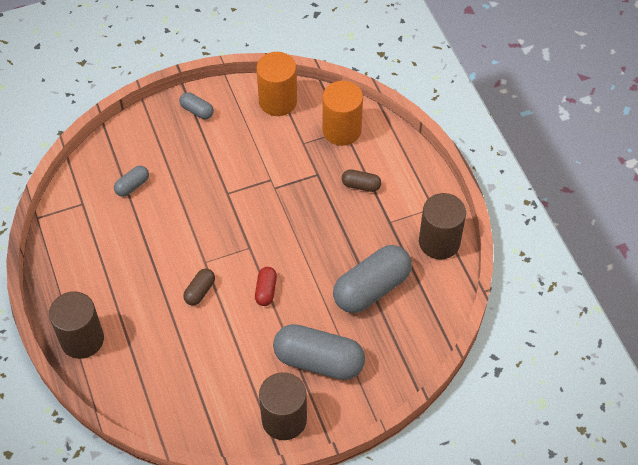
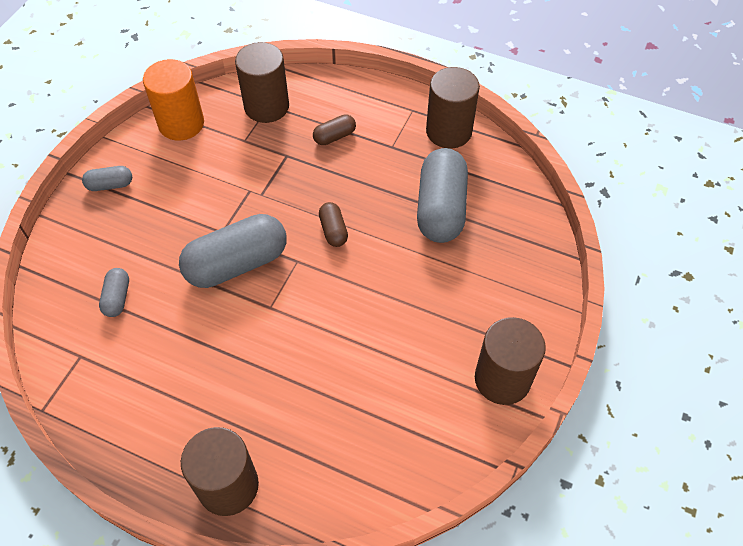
camera: 45 degrees left, 0 degrees up
brown capsule [183,268,215,305] -> brown capsule moved to [319,202,348,247]
red capsule [255,267,277,306] -> none
grey capsule [273,324,365,380] -> grey capsule moved to [179,214,287,288]
orange cylinder [322,81,363,146] -> brown cylinder [235,42,289,123]

